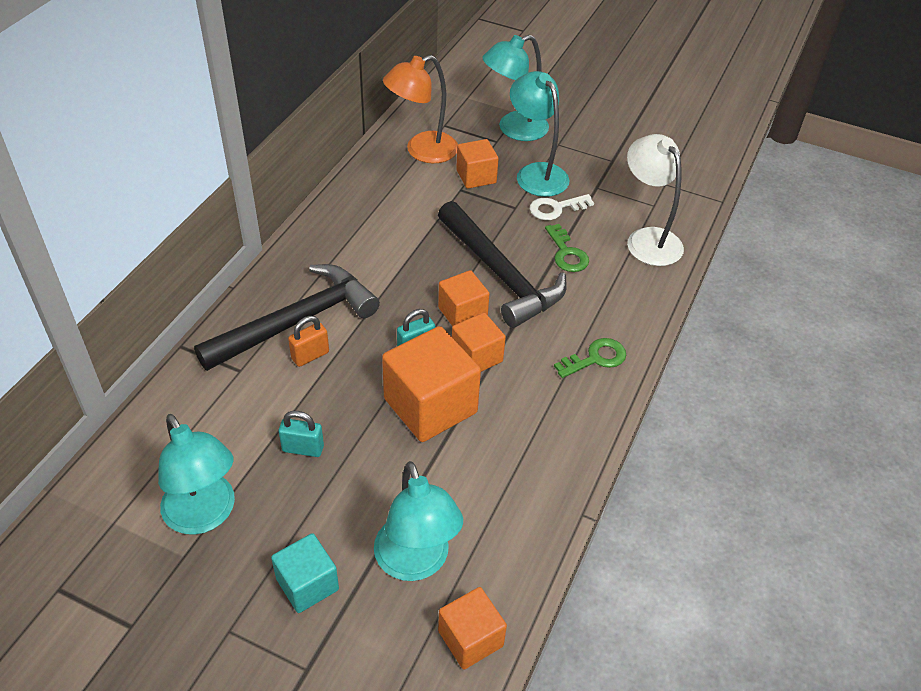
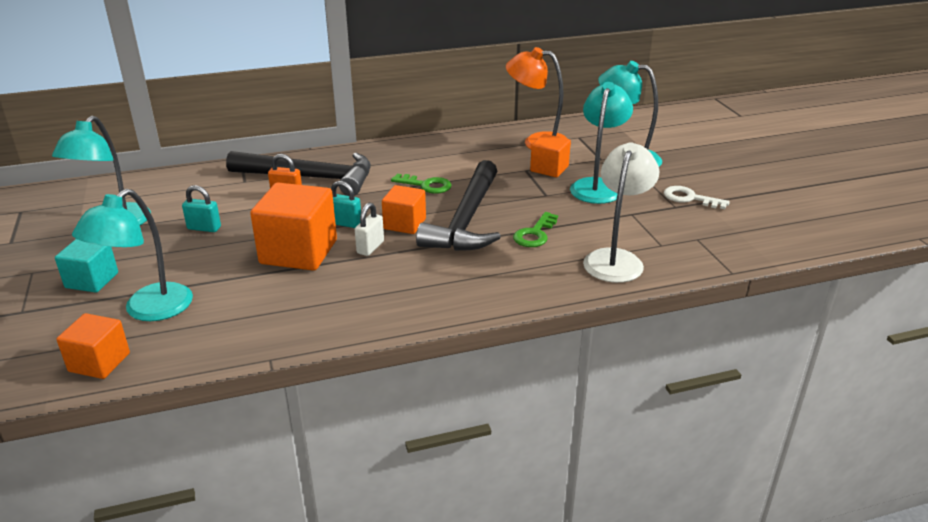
camera: 50 degrees right, 15 degrees down
turquoise padlock [279,411,324,457] -> turquoise padlock turned 45 degrees counterclockwise [182,185,221,232]
orange cube [452,312,506,372] -> white padlock [355,202,384,256]
white key [530,194,594,220] -> white key moved to [664,186,730,209]
green key [554,338,626,378] -> green key moved to [391,174,452,194]

